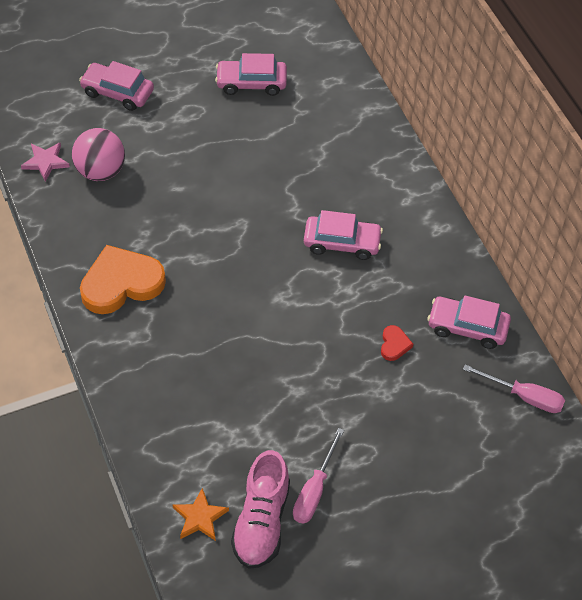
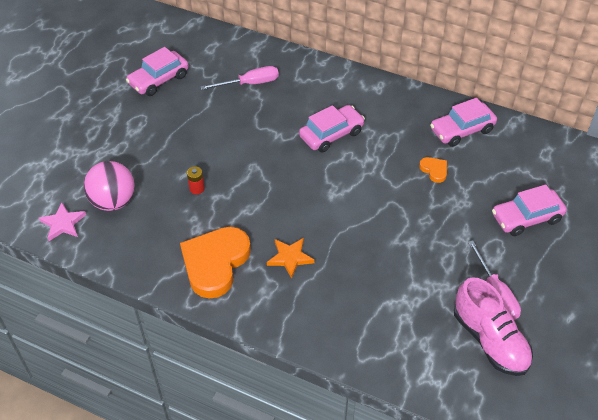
camera: 40 degrees left, 5 degrees down
pink car [79,61,154,111] -> pink car moved to [492,185,567,236]
orange star [173,488,229,541] -> orange star moved to [267,238,315,279]
red heart [381,325,413,361] -> orange heart [419,157,447,183]
pink screwdriver [463,364,565,413] -> pink screwdriver moved to [200,66,279,90]
none -> red battery [187,166,205,194]

